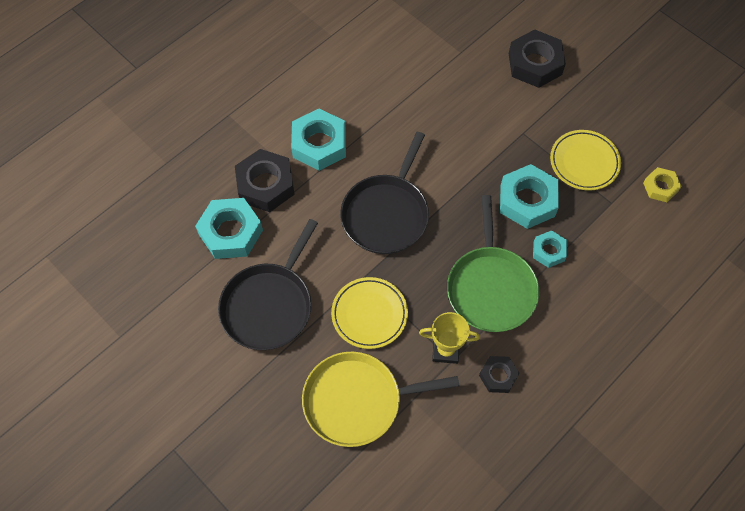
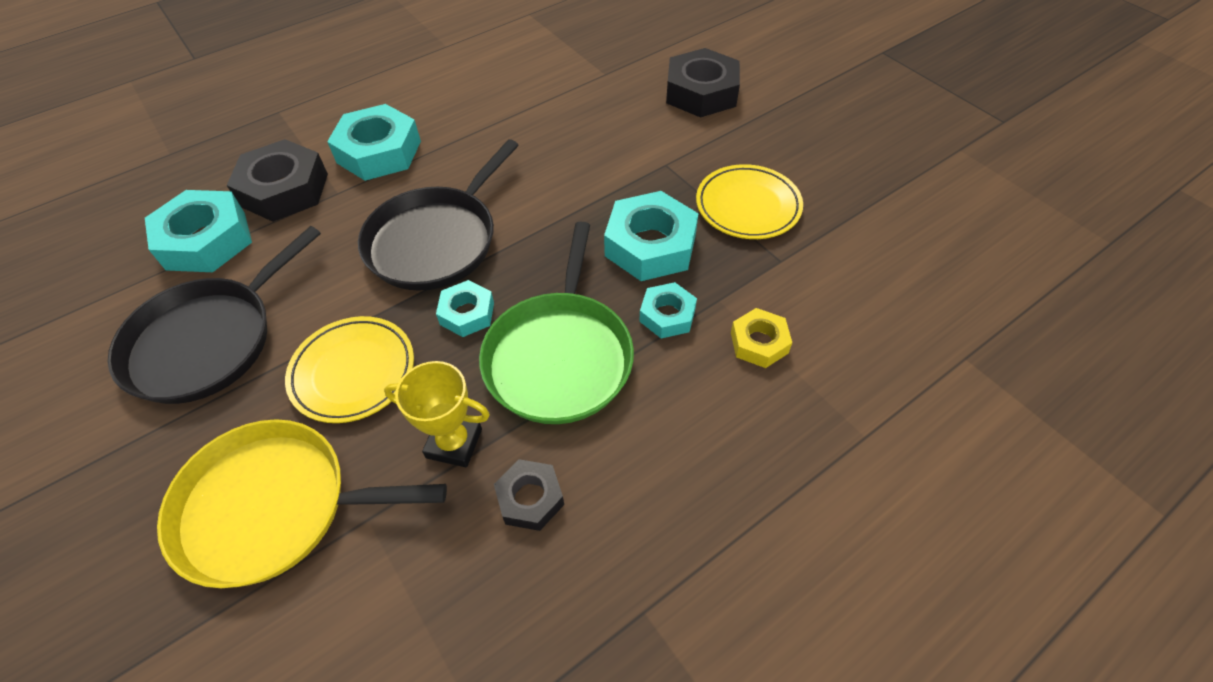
camera: 10 degrees right, 10 degrees down
yellow nut [643,167,682,202] -> yellow nut moved to [731,308,792,368]
none -> turquoise nut [436,280,494,337]

